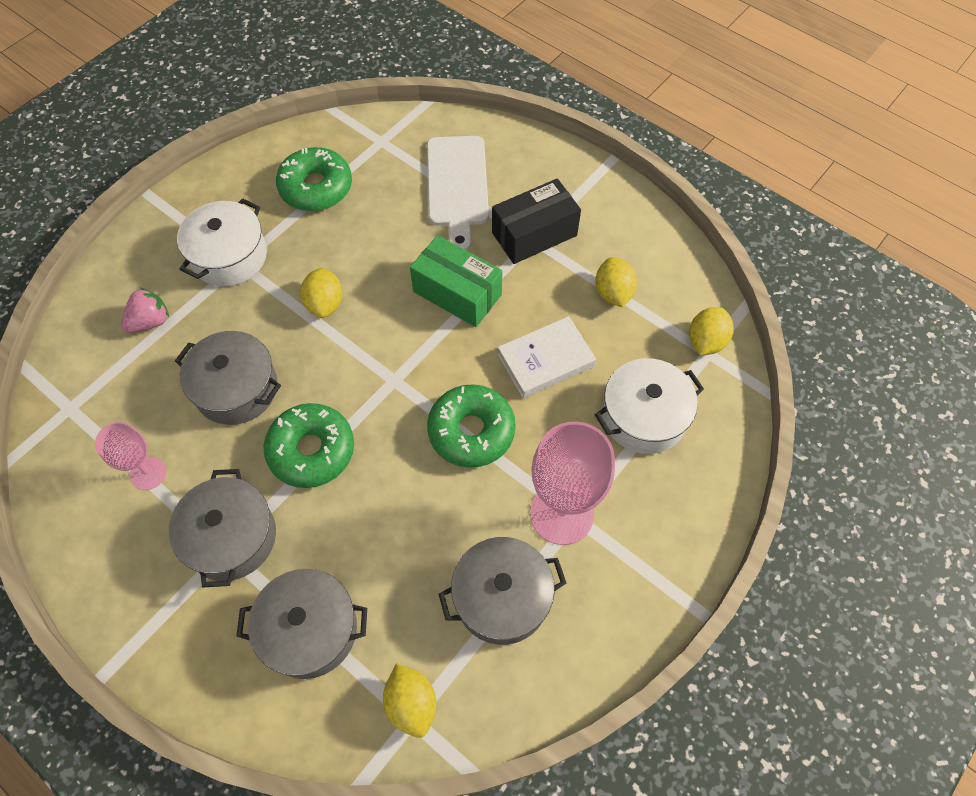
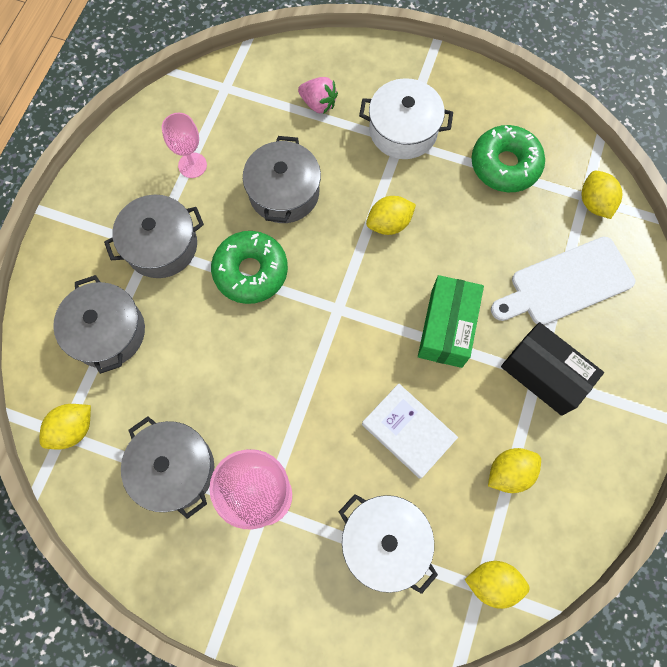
camera: 70 degrees right, 10 degrees up
green donut [427,384,516,468] -> none
none -> yellow lemon [581,171,622,219]

